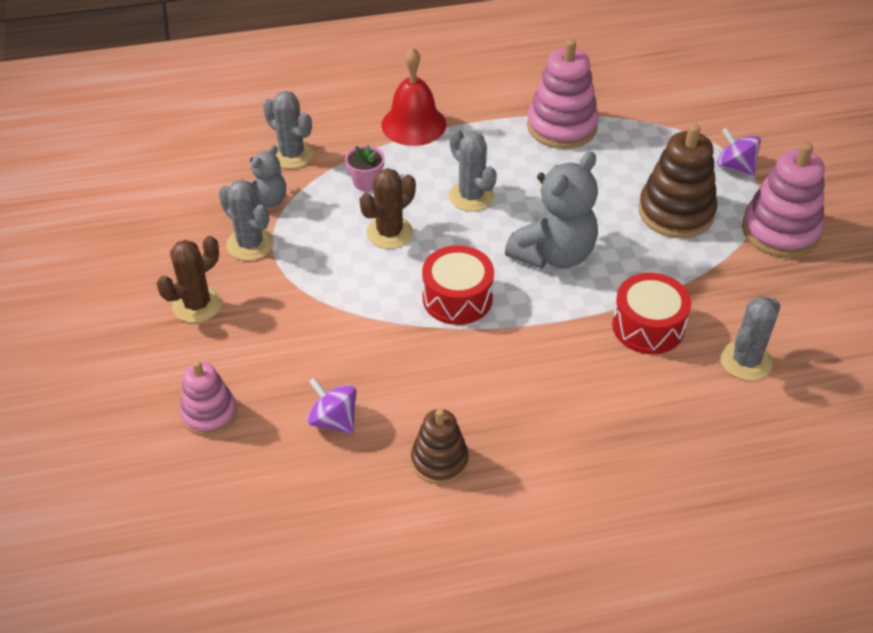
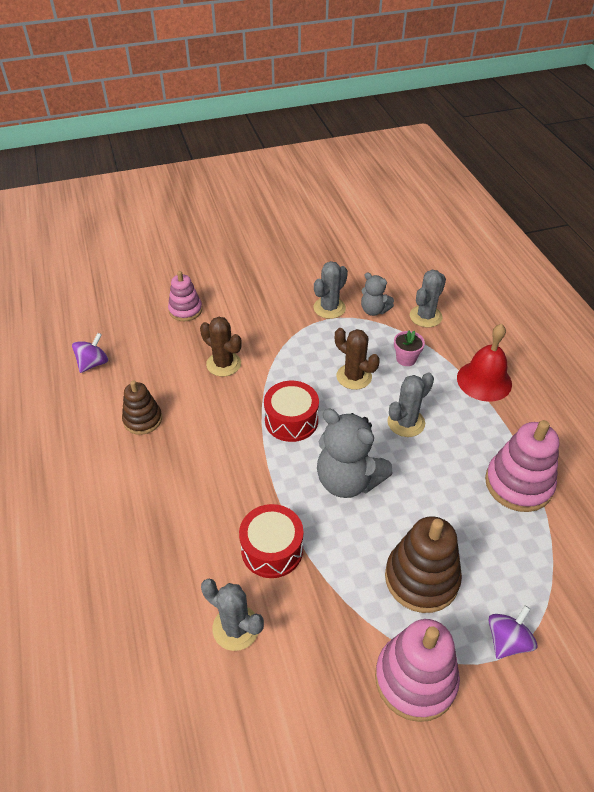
camera: 85 degrees right, 0 degrees up
brown cactus [157,236,222,323] -> brown cactus moved to [200,317,242,377]
purple spinning top [307,377,356,433] -> purple spinning top moved to [72,333,108,373]

